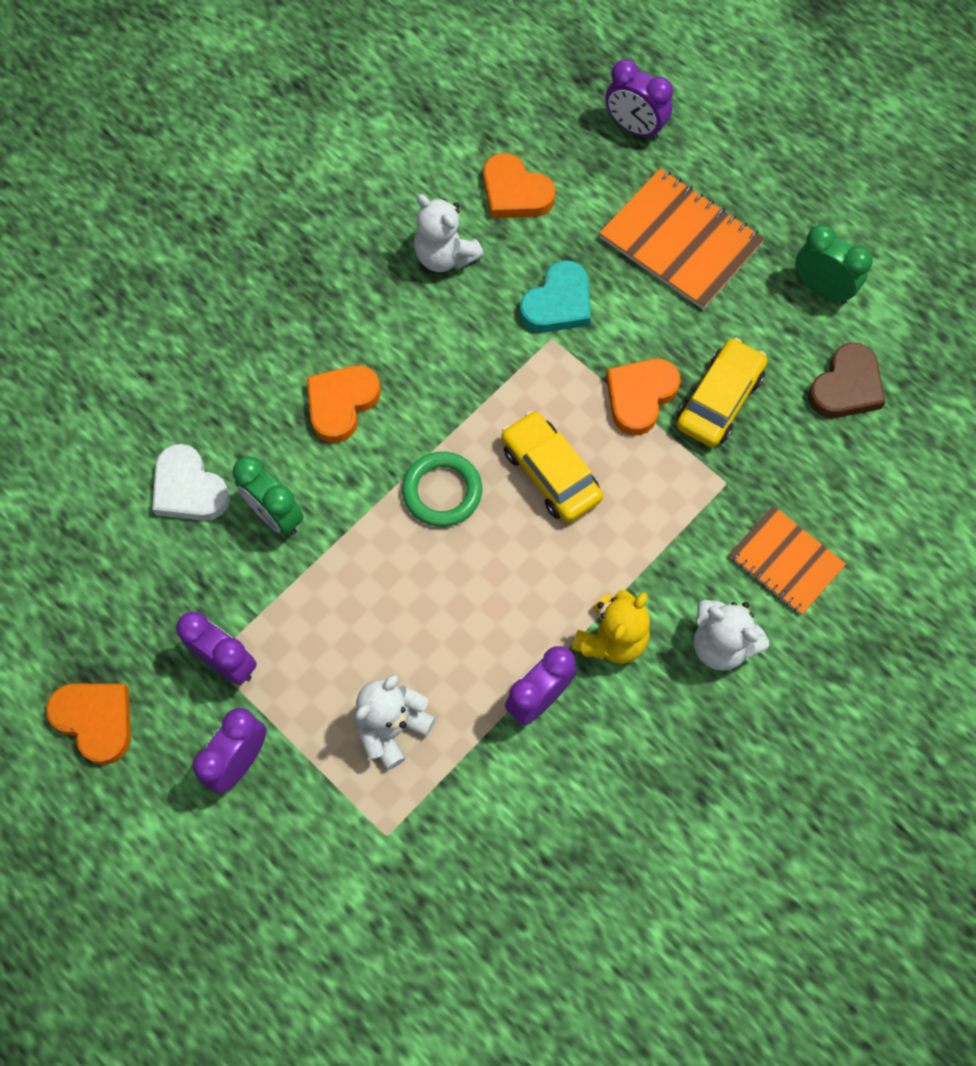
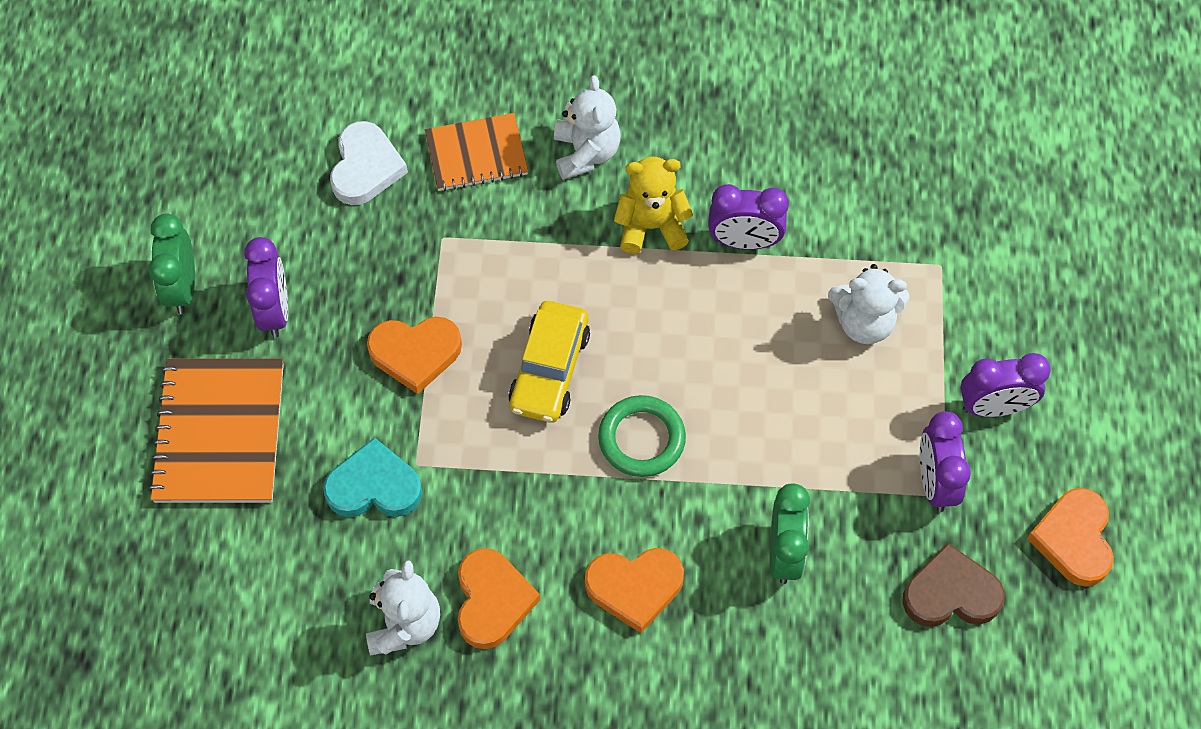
camera: 130 degrees left, 5 degrees down
white heart [152,444,230,521] -> white heart moved to [330,121,408,205]
orange heart [483,153,555,218] -> orange heart moved to [458,548,540,649]
purple clock [605,59,673,140] -> purple clock moved to [244,237,288,338]
yellow car [677,338,767,447] -> none
orange notebook [729,506,846,615] -> orange notebook turned 75 degrees clockwise [425,113,528,191]
brown heart [808,343,885,418] -> brown heart moved to [902,543,1005,627]

